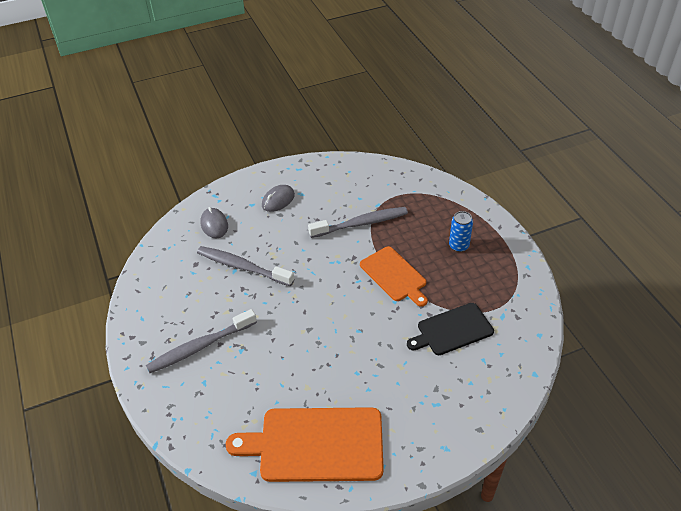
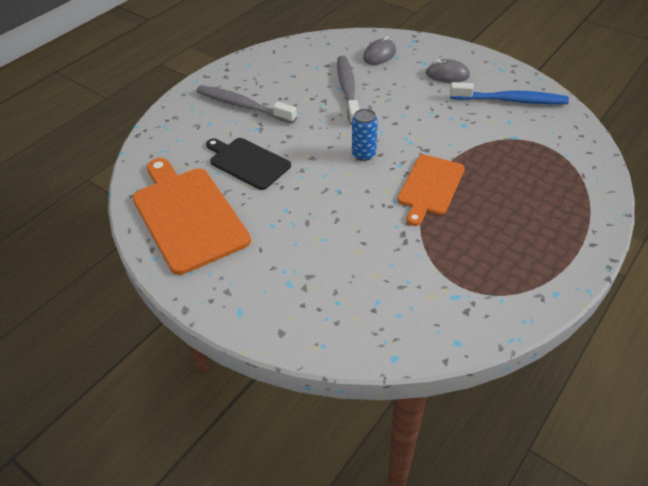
camera: 60 degrees right, 0 degrees up
grey toothbrush [308,207,408,238] -> none
black cutting board [407,303,494,355] -> black cutting board moved to [206,138,291,190]
blue can [449,211,473,252] -> blue can moved to [352,109,378,161]
none -> blue toothbrush [450,82,569,104]

